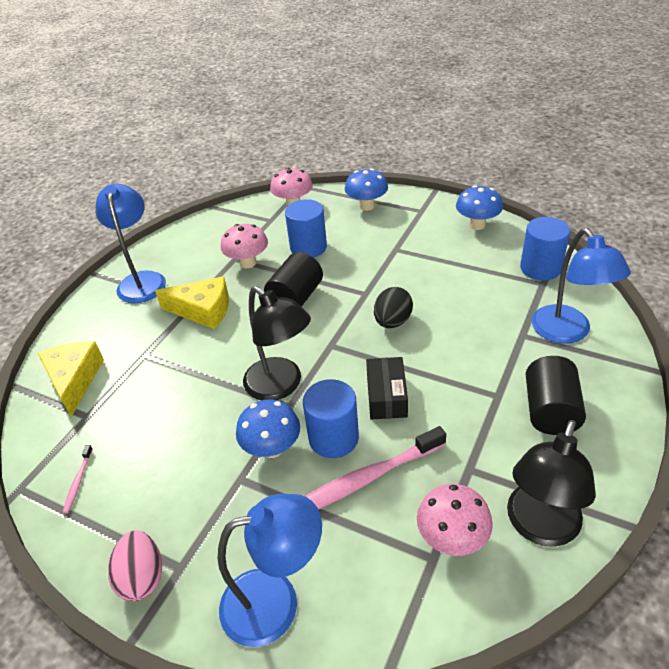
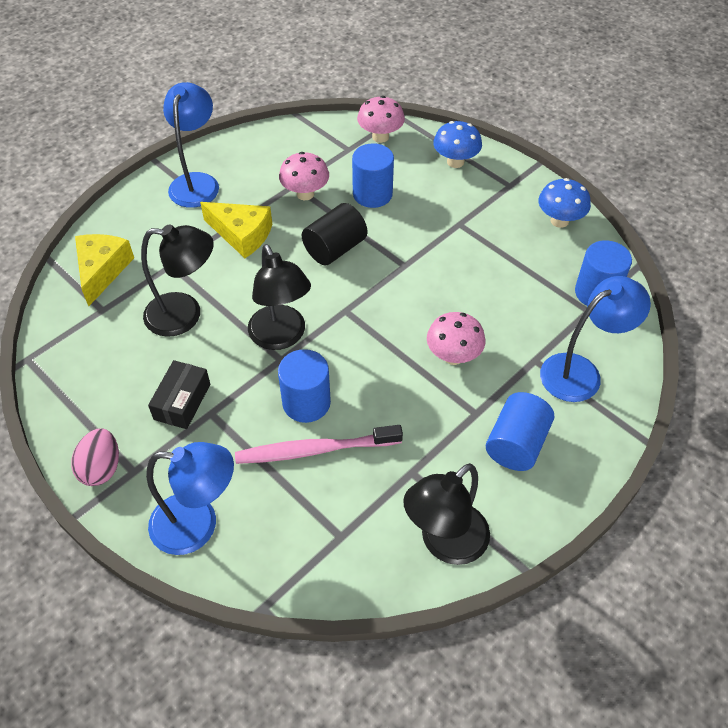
camera: 15 degrees right, 10 degrees up
pink toothbrush [63,445,93,513] -> none
blue mushroom [236,400,300,458] -> none
black box [366,357,408,419] -> black box moved to [148,360,210,429]
black egg [374,287,413,328] -> none
pink mushroom [417,484,493,556] -> pink mushroom moved to [427,312,486,365]
black cylinder [526,356,586,435] -> blue cylinder [486,392,554,471]
blue lamp [531,228,631,344] -> blue lamp turned 120 degrees counterclockwise [540,276,651,402]
none -> black lamp [141,224,214,337]

